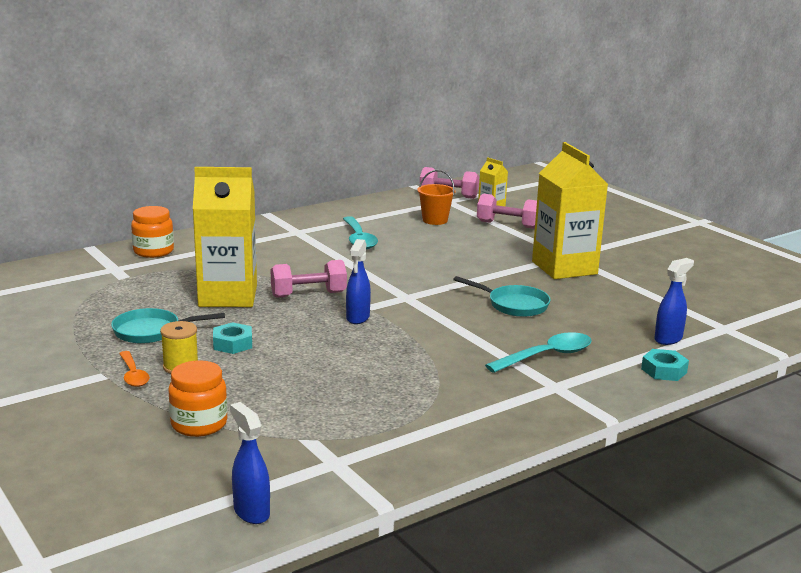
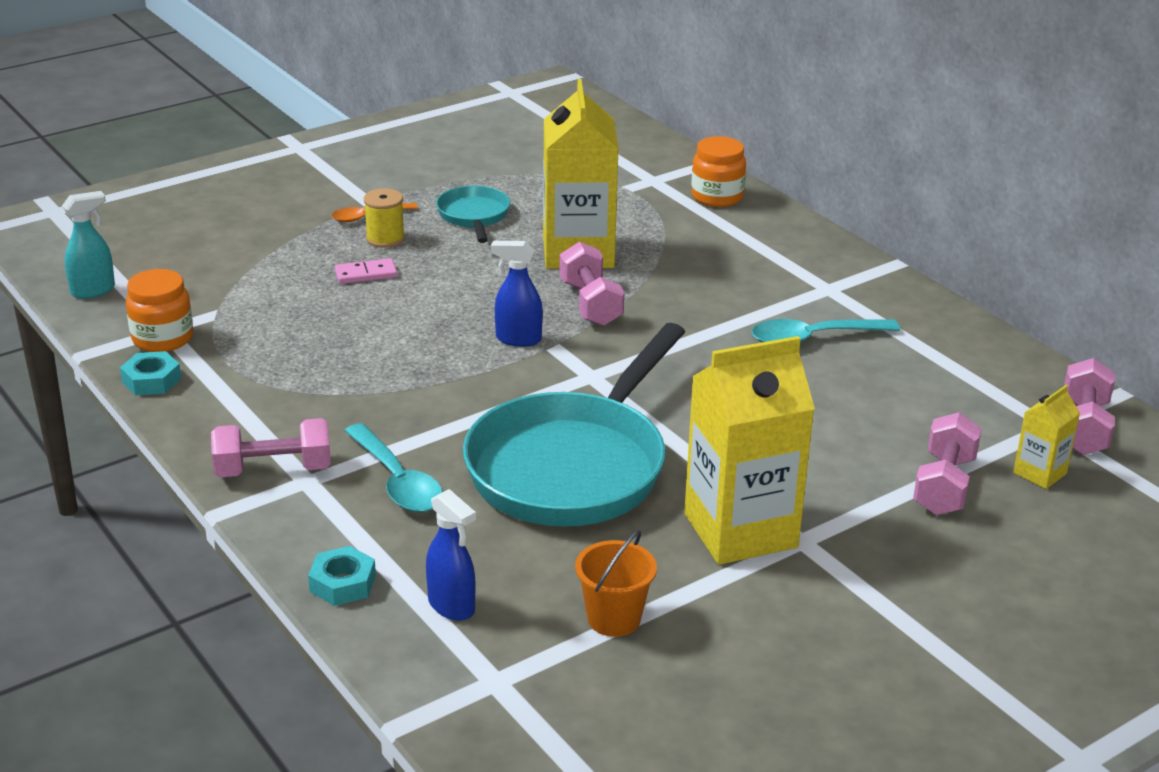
camera: 90 degrees right, 10 degrees up
orange jar [168,360,228,437] -> orange jar moved to [126,269,193,352]
turquoise nut [213,322,252,354] -> turquoise nut moved to [120,351,181,396]
blue spray bottle [230,402,270,524] -> turquoise spray bottle [62,191,115,299]
orange bucket [417,170,455,225] -> orange bucket moved to [575,530,657,637]
turquoise pan [453,276,551,317] -> turquoise pan [463,323,685,526], size x2.12
none -> pink dumbbell [211,418,331,477]
none -> pink domino [335,258,397,284]

